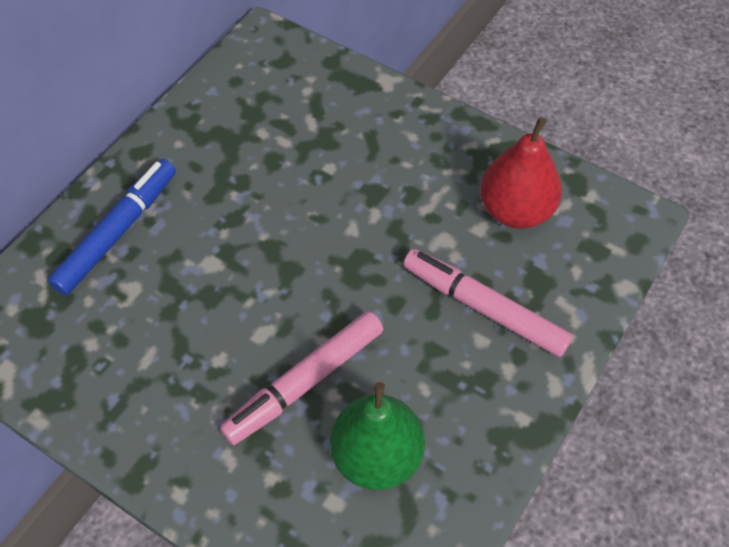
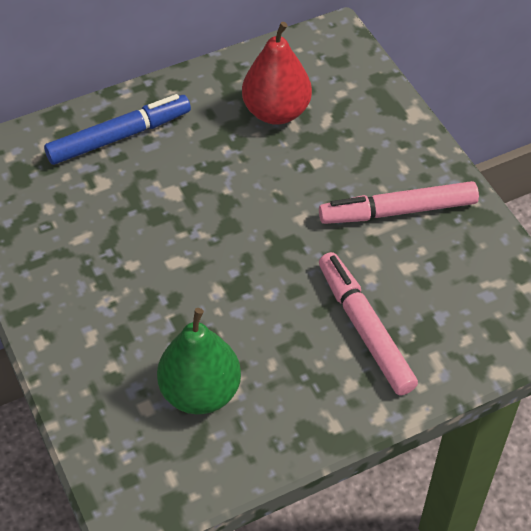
camera: 30 degrees right, 5 degrees down
pink marker [220,311,383,445] -> pink marker moved to [319,181,479,224]
red pear [480,117,562,229] -> red pear moved to [242,22,312,125]

